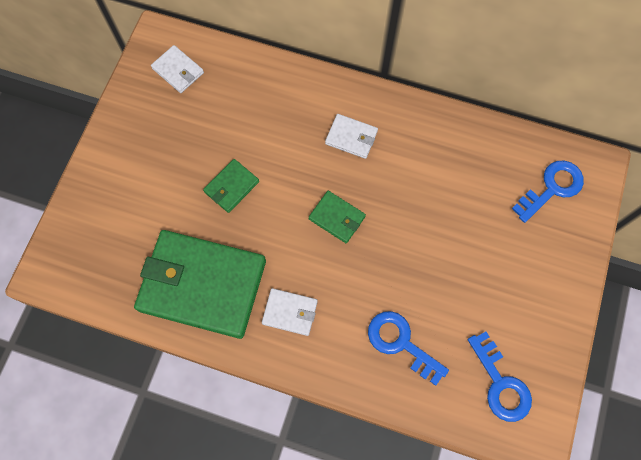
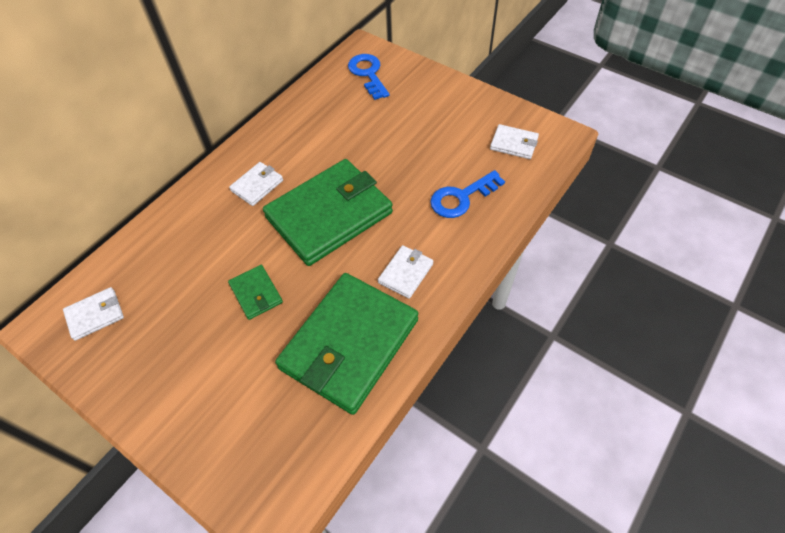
camera: 70 degrees left, 15 degrees down
green wallet [309,191,366,243] -> green wallet [263,159,393,266], size x2.30
blue key [468,332,532,422] -> white wallet [490,124,539,159]

